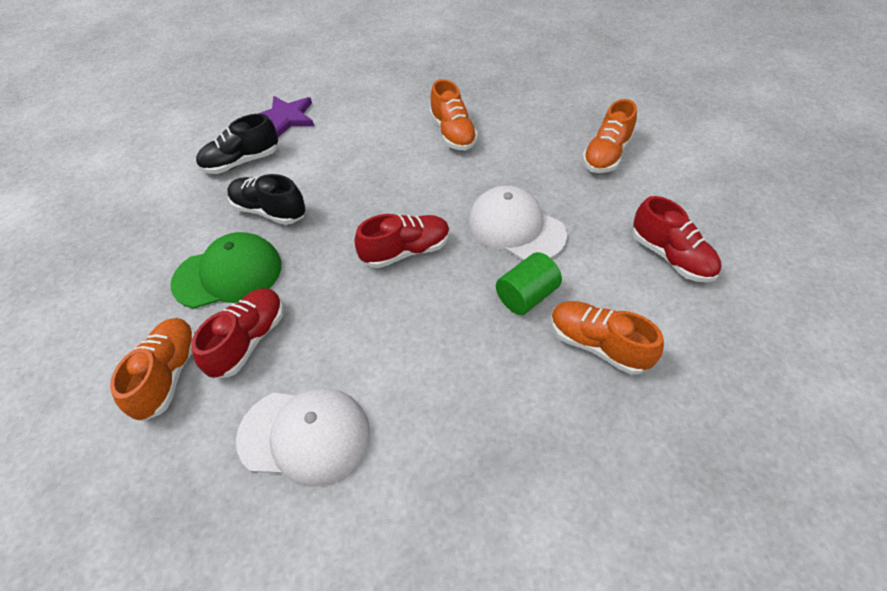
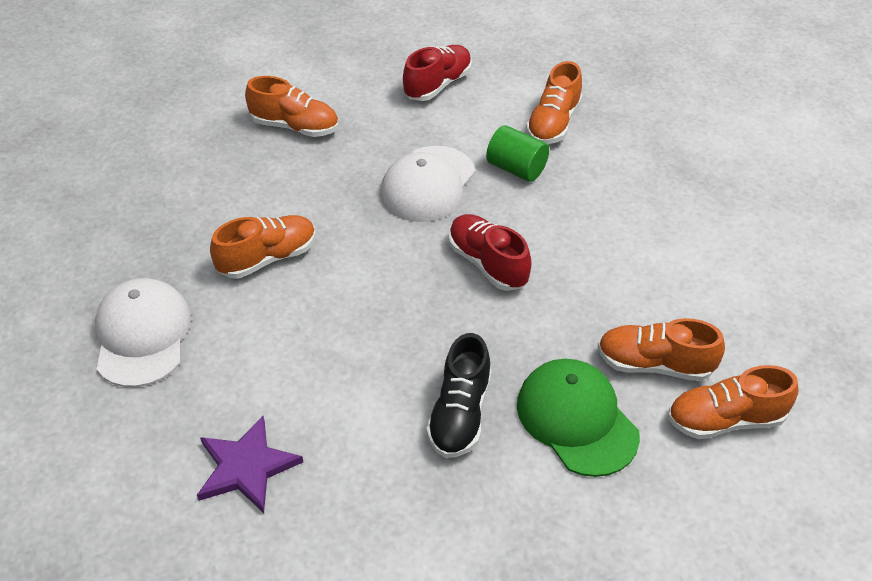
camera: 105 degrees left, 5 degrees down
red shoe [191,288,284,378] -> orange shoe [598,318,725,381]
black shoe [196,114,278,174] -> none
white cap [236,388,370,487] -> white cap moved to [95,278,191,387]

